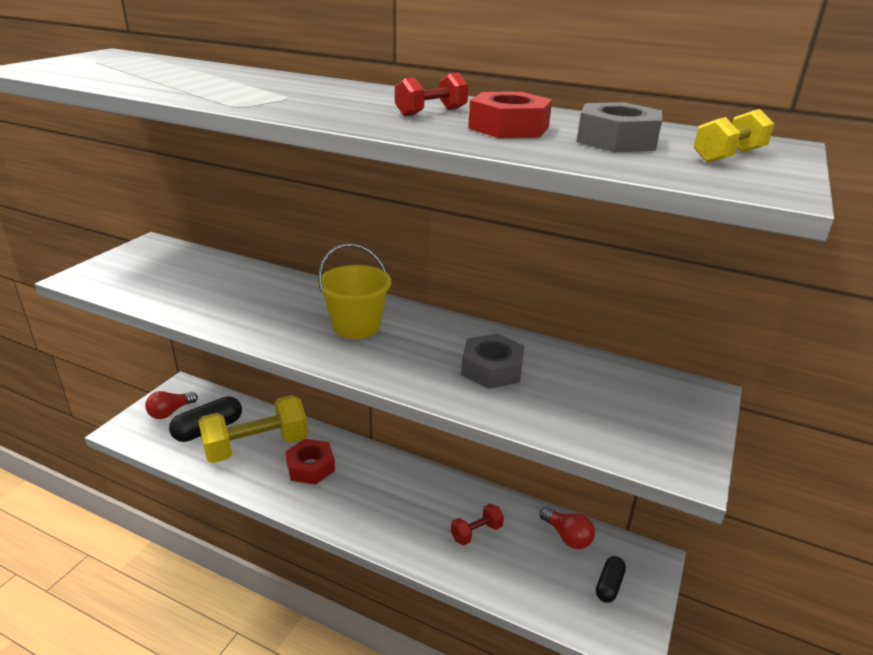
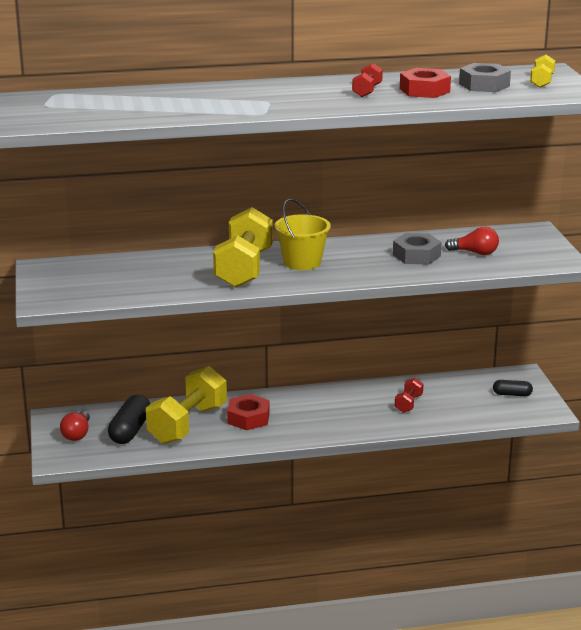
camera: 35 degrees left, 5 degrees down
red light bulb [540,507,595,549] -> red light bulb moved to [445,226,499,255]
black capsule [596,556,626,603] -> black capsule turned 75 degrees counterclockwise [493,380,533,396]
none -> yellow dumbbell [213,207,273,288]

